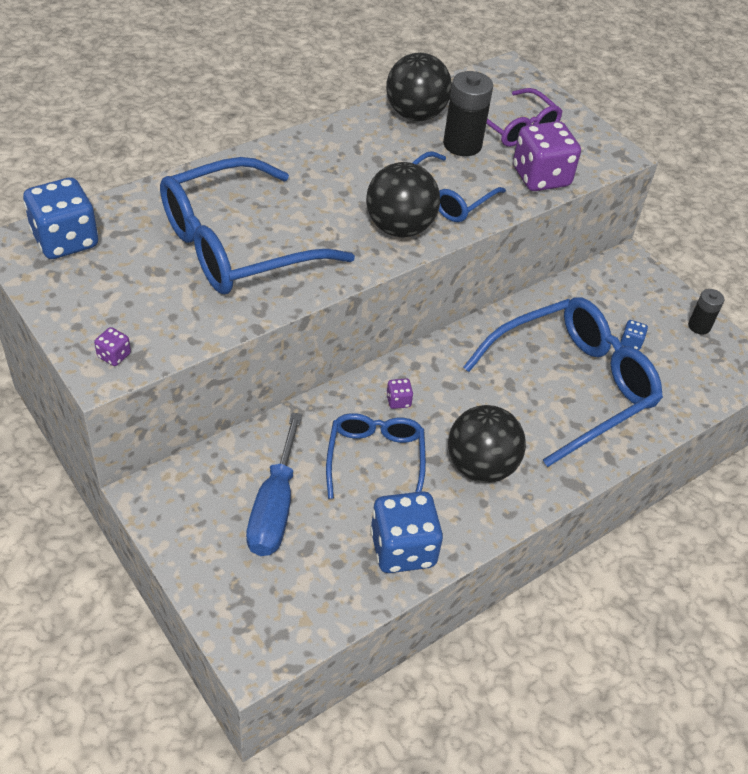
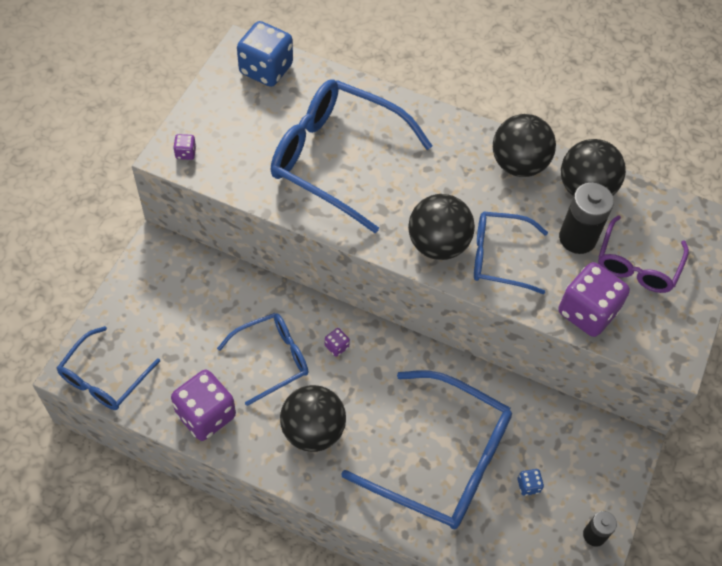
camera: 60 degrees right, 10 degrees up
blue screwdriver [246,412,302,556] -> none
blue dice [370,491,443,573] -> purple dice [171,370,236,441]
none -> blue glasses [57,326,160,410]
none -> black ball [493,114,556,177]

